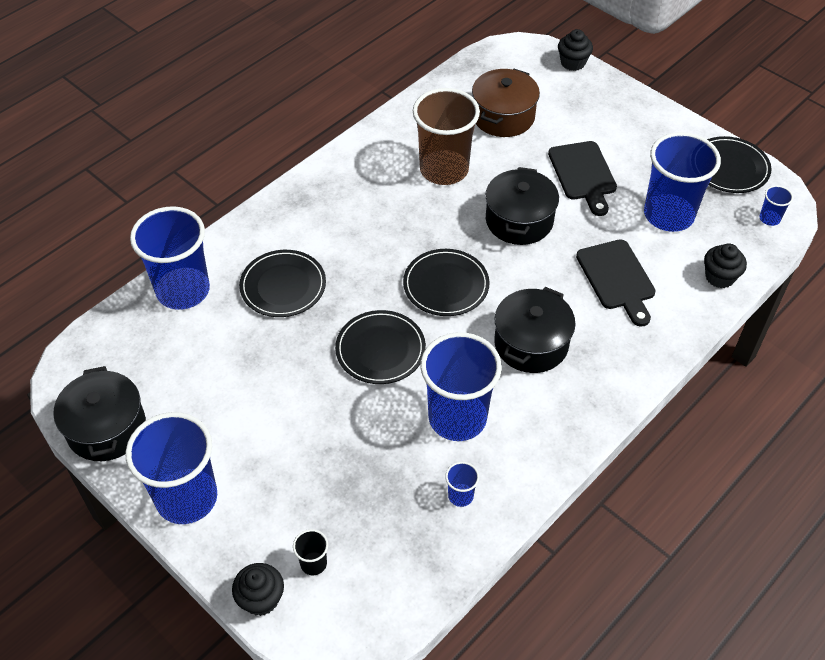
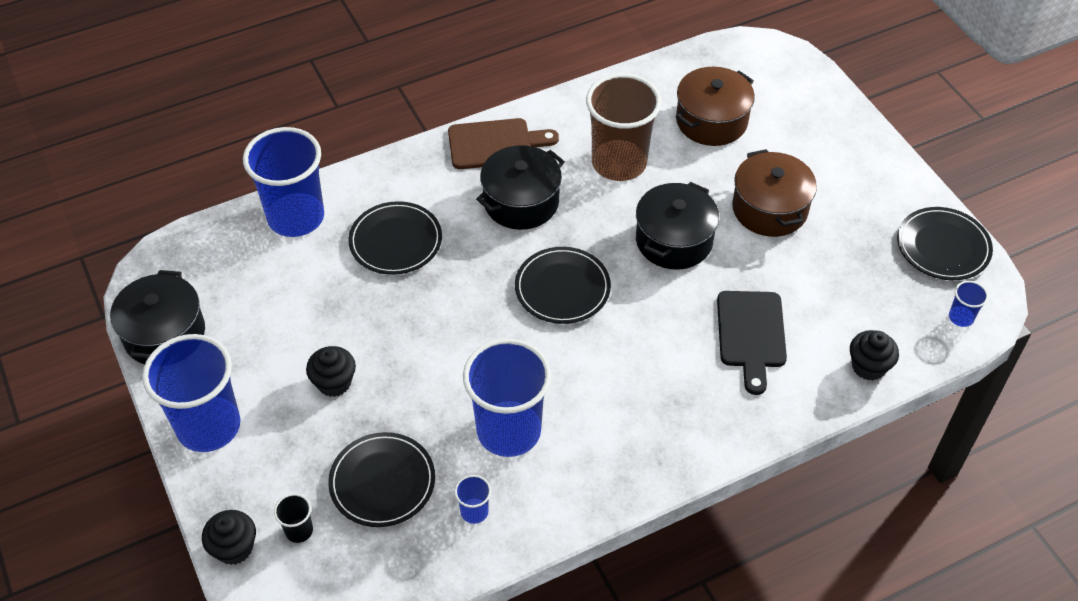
camera: 20 degrees right, 0 degrees up
black plate [335,310,426,384] -> black plate moved to [328,432,435,527]
black pot [494,287,576,373] -> black pot moved to [476,145,565,230]
black cutting board [548,141,617,216] -> brown pot [732,149,817,237]
black cupcake [558,29,593,71] -> black cupcake moved to [306,346,356,397]
blue cup [644,132,721,232] -> none
none -> brown cutting board [448,118,559,169]

